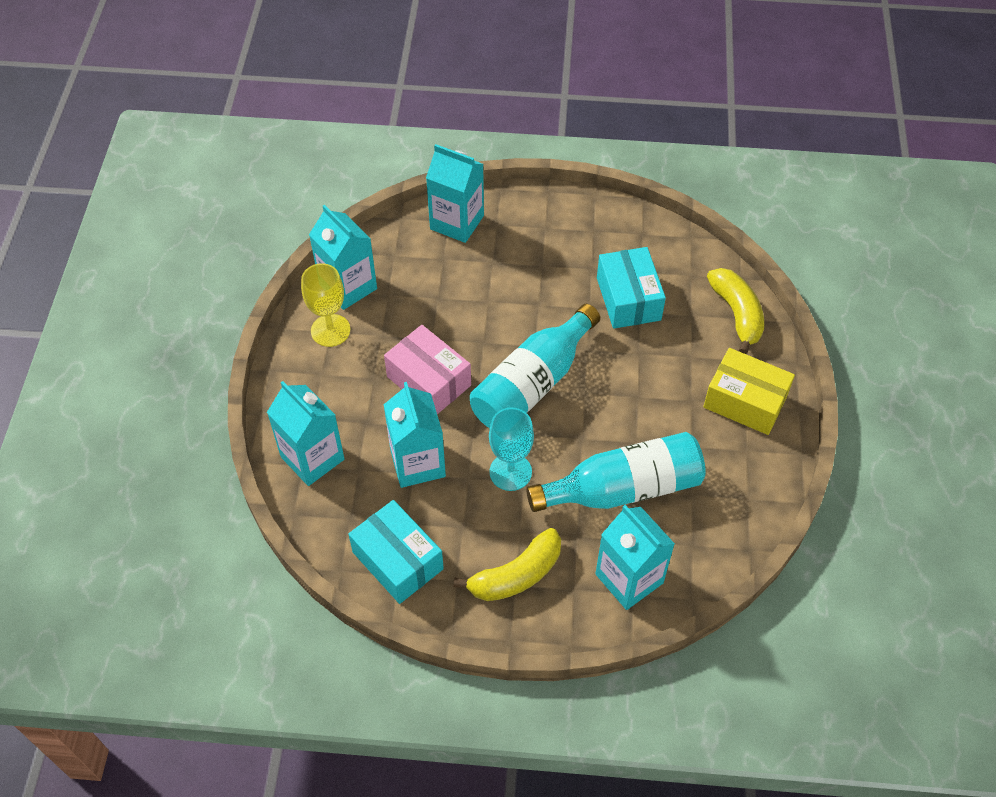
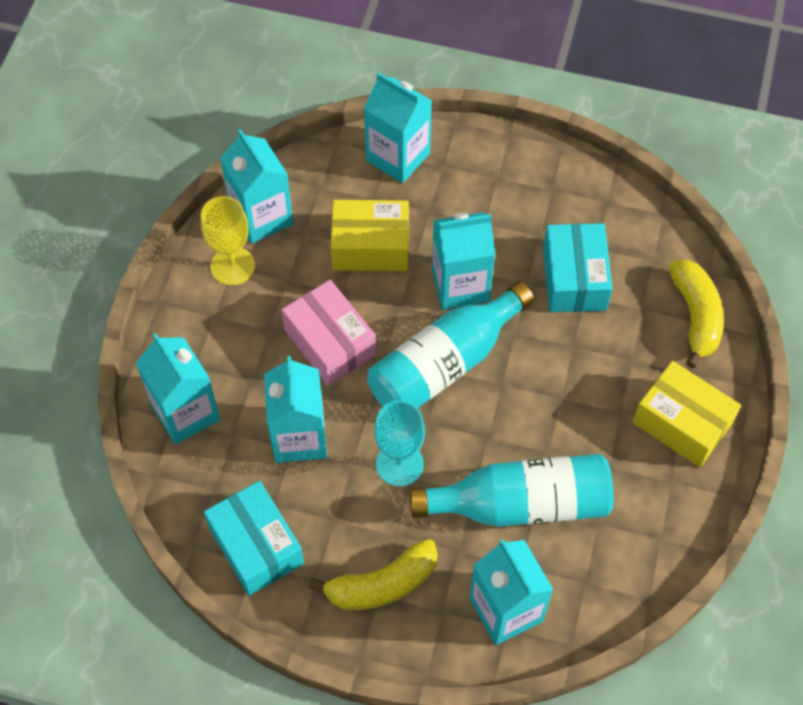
camera: 10 degrees right, 5 degrees up
none -> yellow box [331,200,409,271]
none -> turquoise carton [432,212,495,310]

